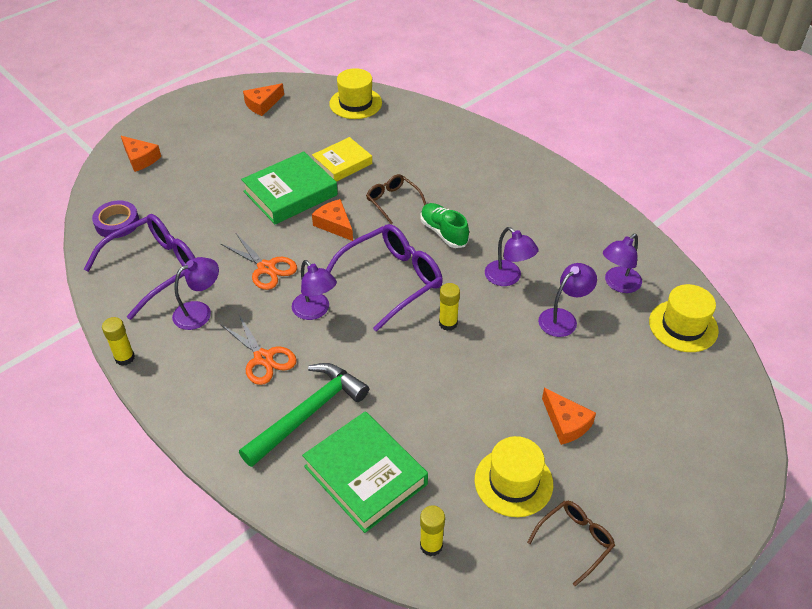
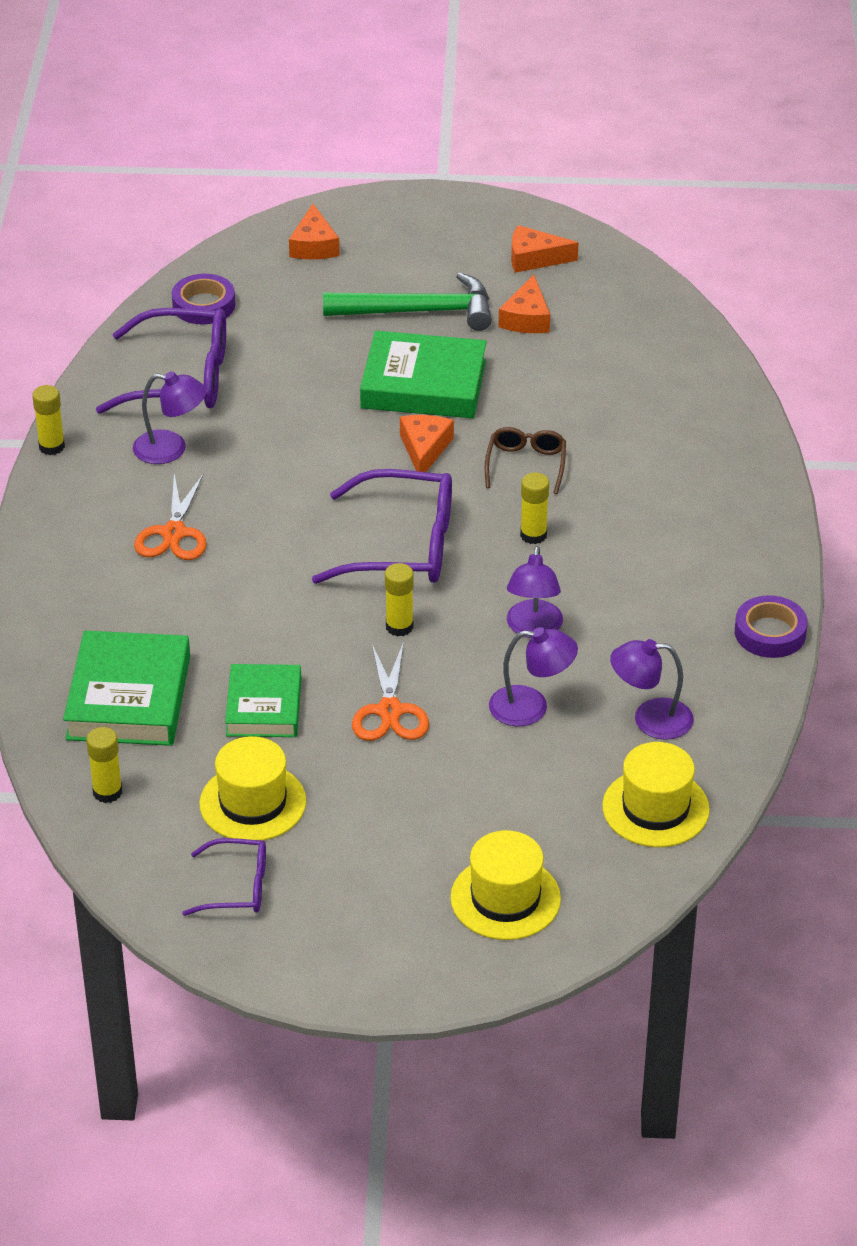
camera: 45 degrees right, 5 degrees down
orange scissors [221,234,297,290] -> orange scissors moved to [352,642,429,741]
green hammer [239,363,369,467] -> green hammer moved to [323,273,492,331]
purple lamp [292,260,337,320] -> none
yellow book [312,137,372,182] -> none
yellow hat [329,68,382,119] -> yellow hat moved to [450,830,561,940]
green shoe [420,203,469,248] -> yellow glue stick [520,473,549,544]
brown glasses [527,501,615,586] -> purple glasses [182,838,266,916]
orange cheese [542,388,596,445] -> orange cheese moved to [499,275,550,333]
none -> green book [225,664,301,737]
none -> purple tape [735,595,808,658]

